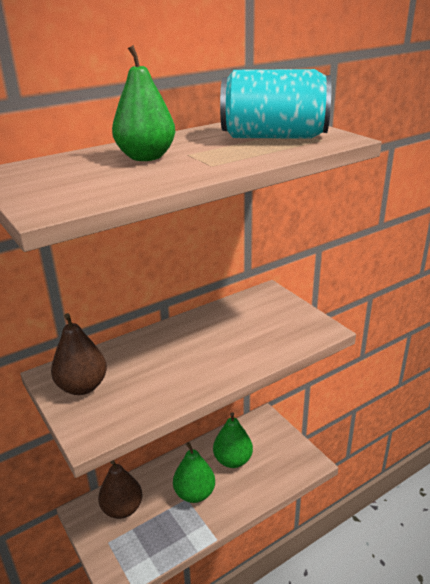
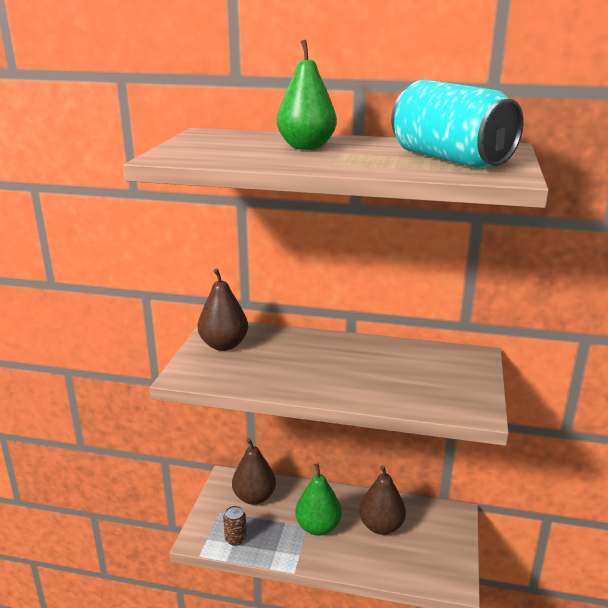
camera: 45 degrees right, 5 degrees down
green pear [213,412,253,468] -> brown pear [359,466,406,535]
none -> brown can [223,506,247,546]

